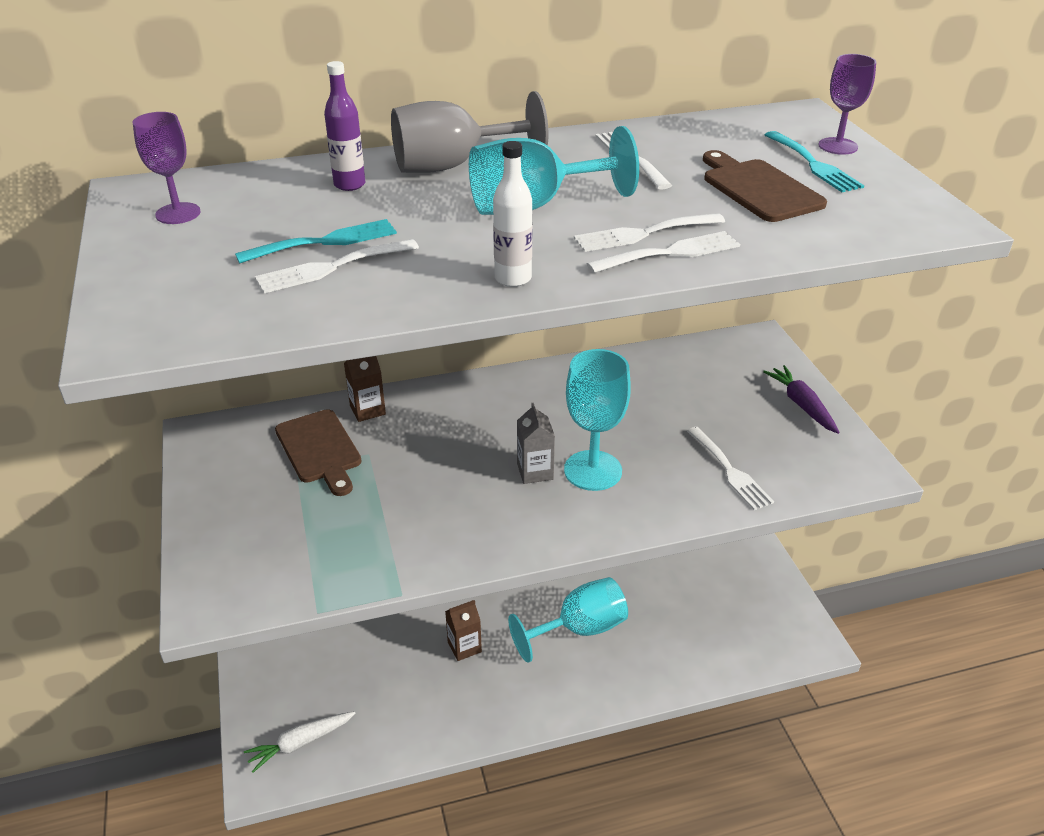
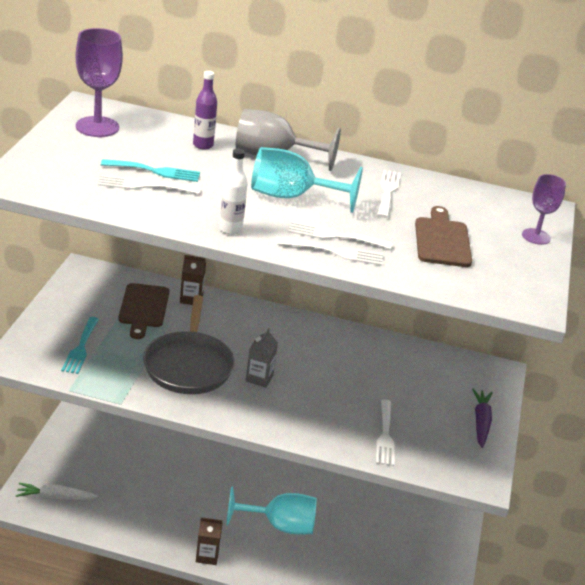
camera: 25 degrees right, 5 degrees down
purple goblet [133,112,201,224] -> purple goblet [75,28,123,137], size x1.61
brown carton [445,600,482,661] -> brown carton moved to [196,517,222,565]
turquoise goblet [564,349,631,491] -> none
turquoise fork [765,131,864,192] -> turquoise fork moved to [61,317,99,374]
none -> grey pan [143,295,235,394]

